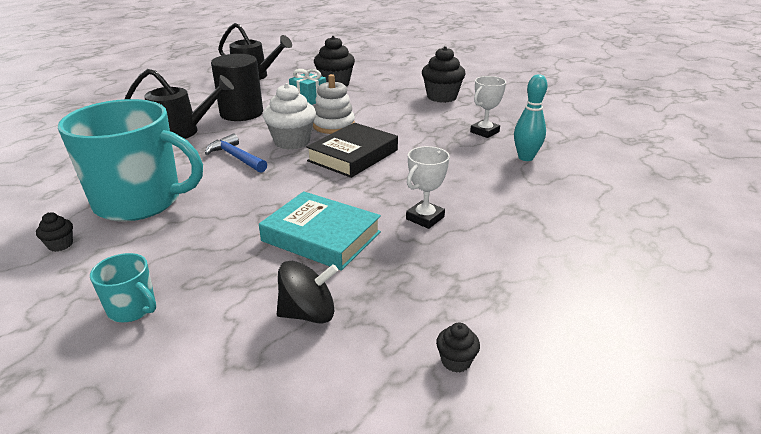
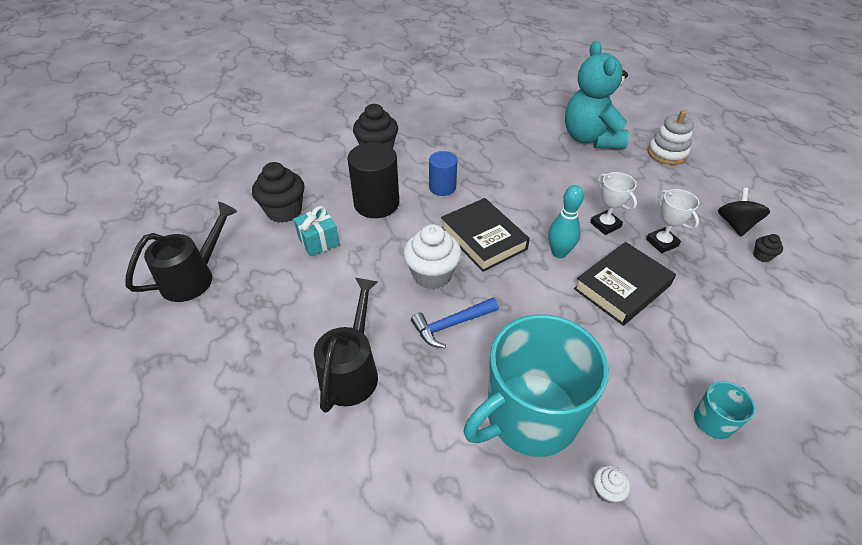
camera: 70 degrees left, 15 degrees up
black cupcake [36,212,73,252] -> white cupcake [594,465,630,503]
turquoise mug [58,99,203,222] -> turquoise mug turned 150 degrees counterclockwise [464,314,609,457]
black cylinder [211,54,263,121] -> black cylinder moved to [347,142,399,218]
turquoise book [259,191,381,271] -> black book [574,242,676,326]
black spinning top [277,261,338,324] -> black spinning top moved to [718,188,770,237]
white stacking toy [313,74,355,134] -> white stacking toy moved to [648,110,694,165]
white trophy [470,76,506,138] -> white trophy moved to [646,189,699,253]
turquoise bowling pin [514,74,547,161] -> turquoise bowling pin moved to [548,185,584,258]
none -> blue cylinder [429,151,457,196]
none -> turquoise teddy bear [565,41,629,149]

